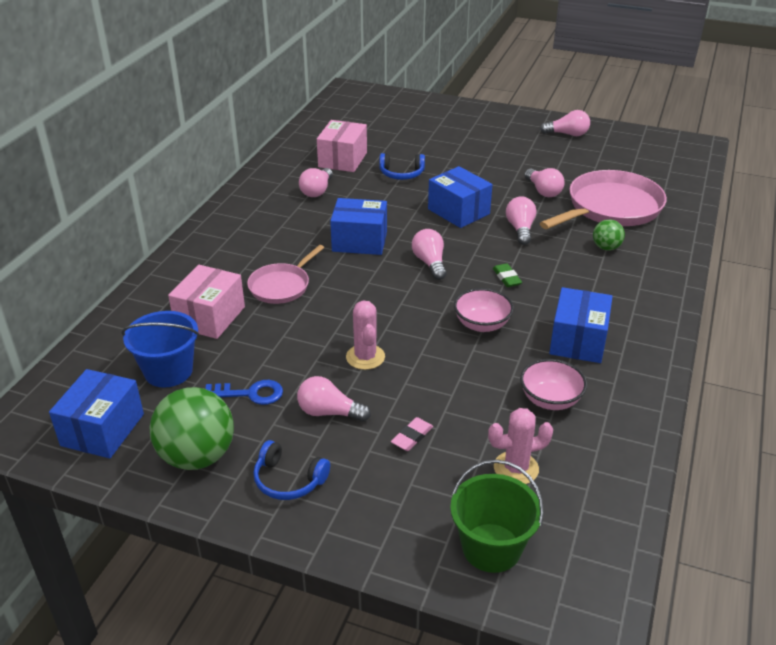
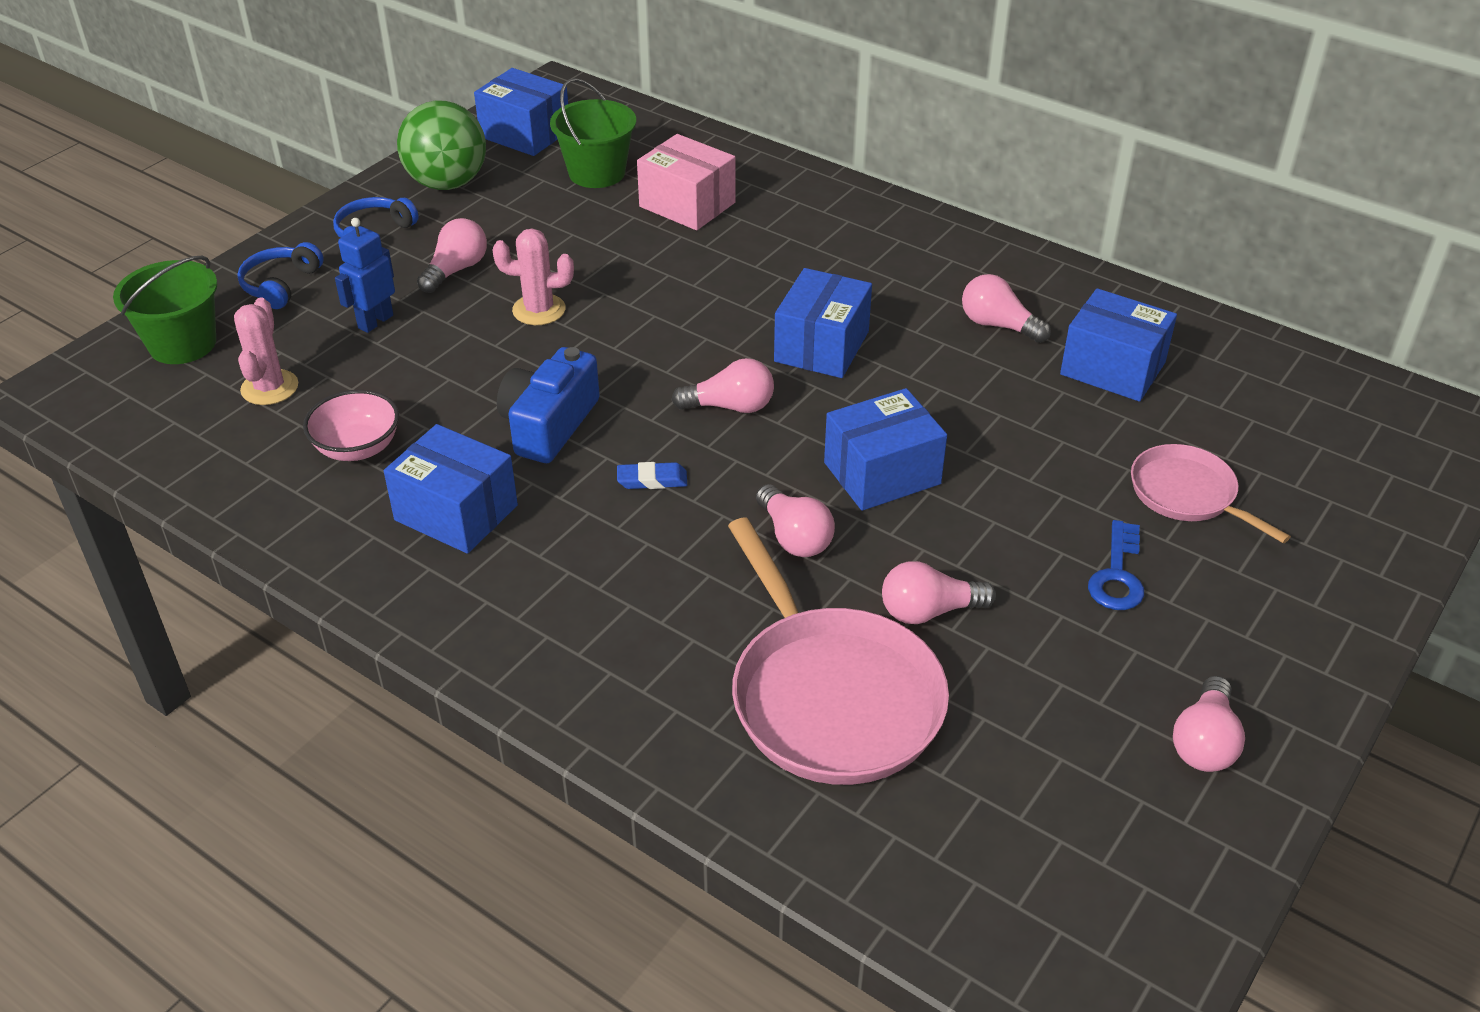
camera: 105 degrees right, 5 degrees up
blue bucket [121,311,199,388] -> green bucket [550,78,636,188]
blue key [205,380,283,405] -> blue key moved to [1088,520,1144,610]
pink pan [247,245,324,304] -> pink pan moved to [1131,444,1291,543]
pink box [317,120,367,172] -> blue box [1060,288,1177,402]
blue headphones [379,153,425,180] -> blue headphones moved to [237,242,324,309]
pink eraser [391,417,433,451] -> blue robot [335,218,395,333]
pink bowl [454,288,514,332] -> blue camera [497,347,600,463]
green eraser [493,263,522,287] -> blue eraser [617,462,687,489]
pink light bulb [506,196,536,245] -> pink light bulb turned 45 degrees clockwise [756,484,835,557]
green ball [593,219,625,251] -> none

